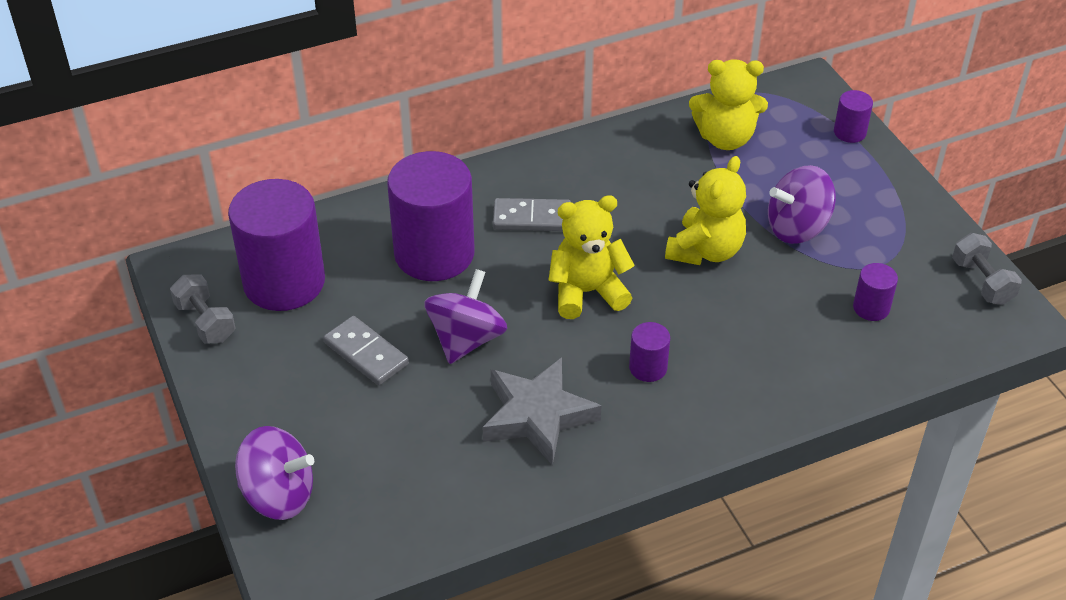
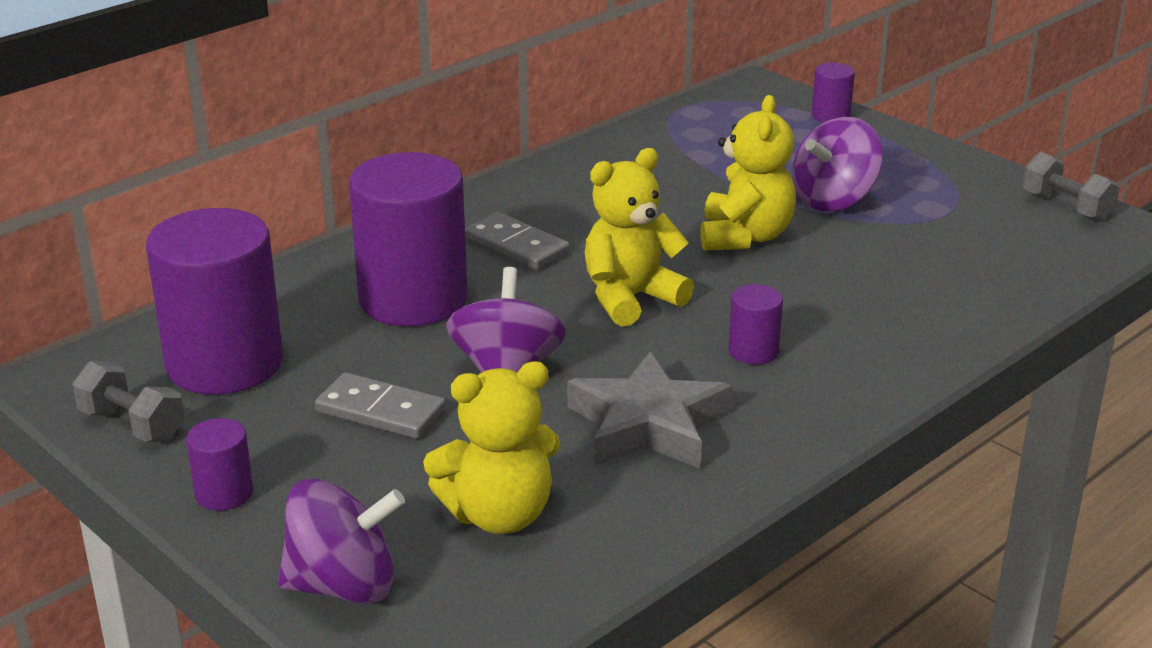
camera: 20 degrees left, 15 degrees down
grey domino [493,198,571,231] -> grey domino turned 60 degrees clockwise [465,212,570,270]
yellow teddy bear [689,59,768,150] -> yellow teddy bear moved to [423,361,560,534]
purple cylinder [853,263,898,321] -> purple cylinder moved to [186,418,253,511]

